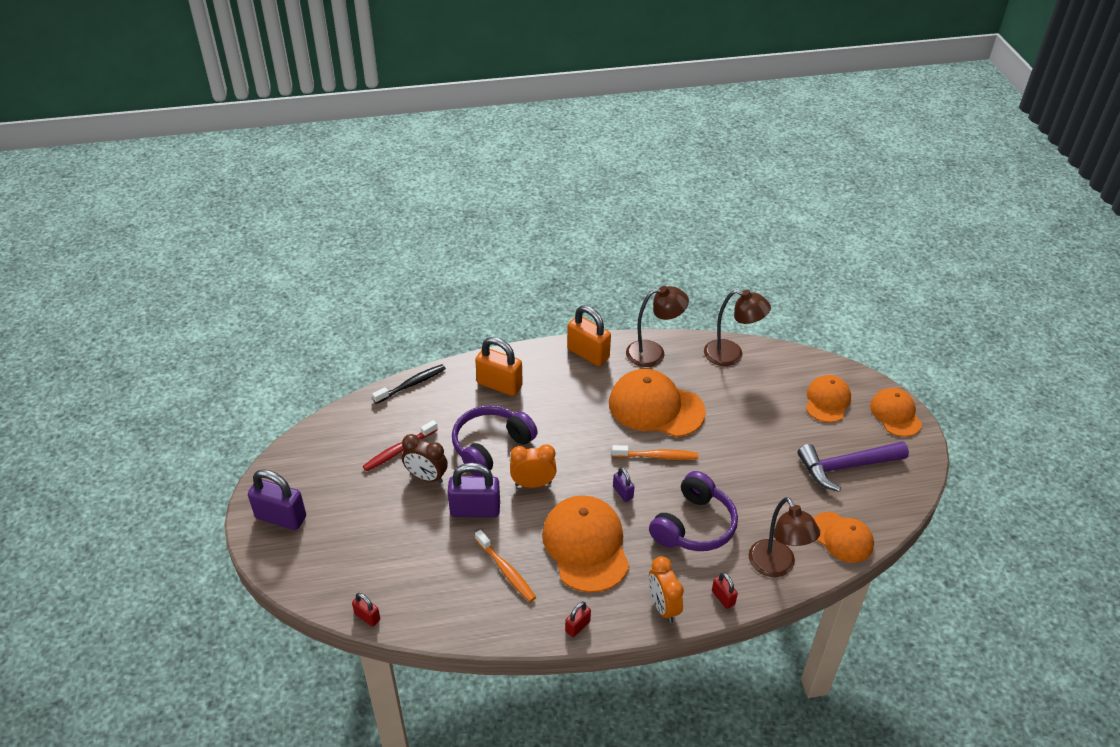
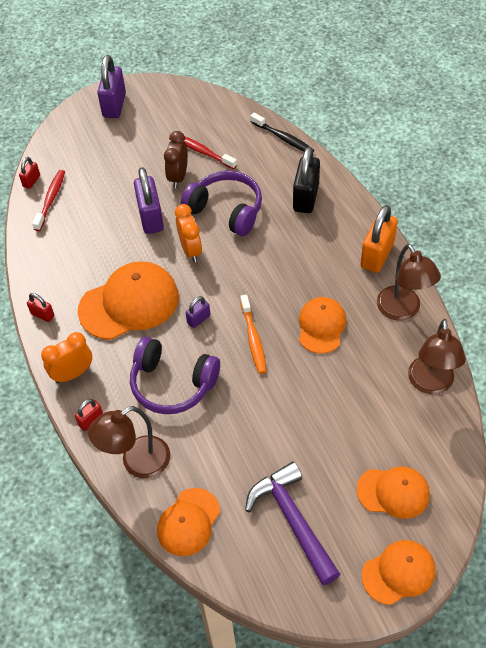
camera: 80 degrees right, 10 degrees up
orange padlock [475,337,523,396] -> black padlock [293,147,320,213]
orange toothbrush [475,530,536,602] -> none
orange cap [609,369,706,437] -> orange cap [299,297,346,354], size x0.61
none -> red toothbrush [32,170,65,231]

